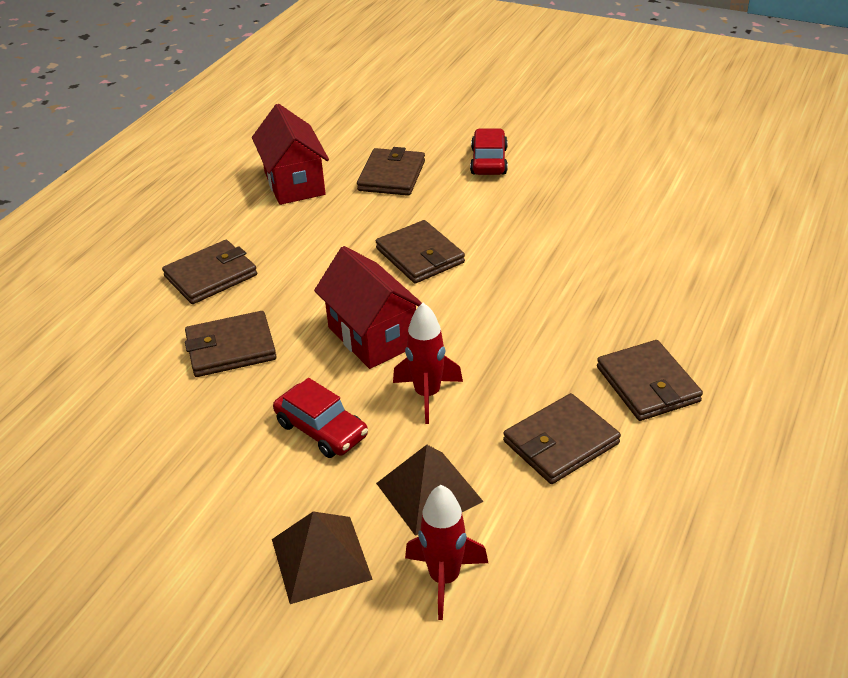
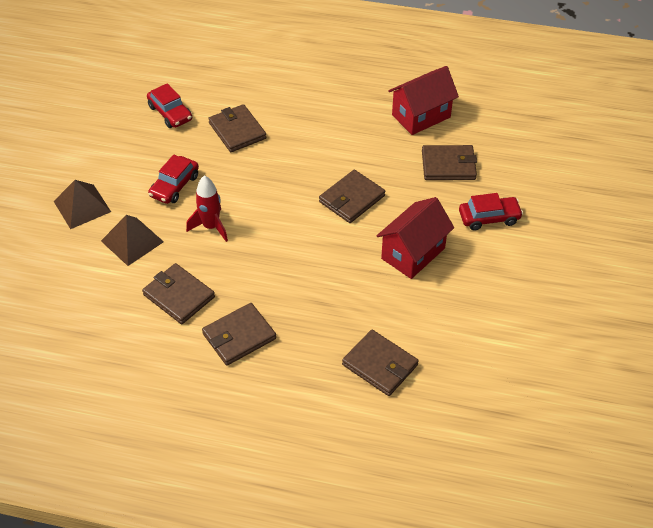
camera: 75 degrees right, 10 degrees up
brown wallet [162,240,257,304] -> brown wallet moved to [342,330,419,396]
red house [314,246,422,369] -> red house moved to [376,197,454,279]
red rocket [405,485,488,620] -> none
none -> red car [147,83,192,128]

